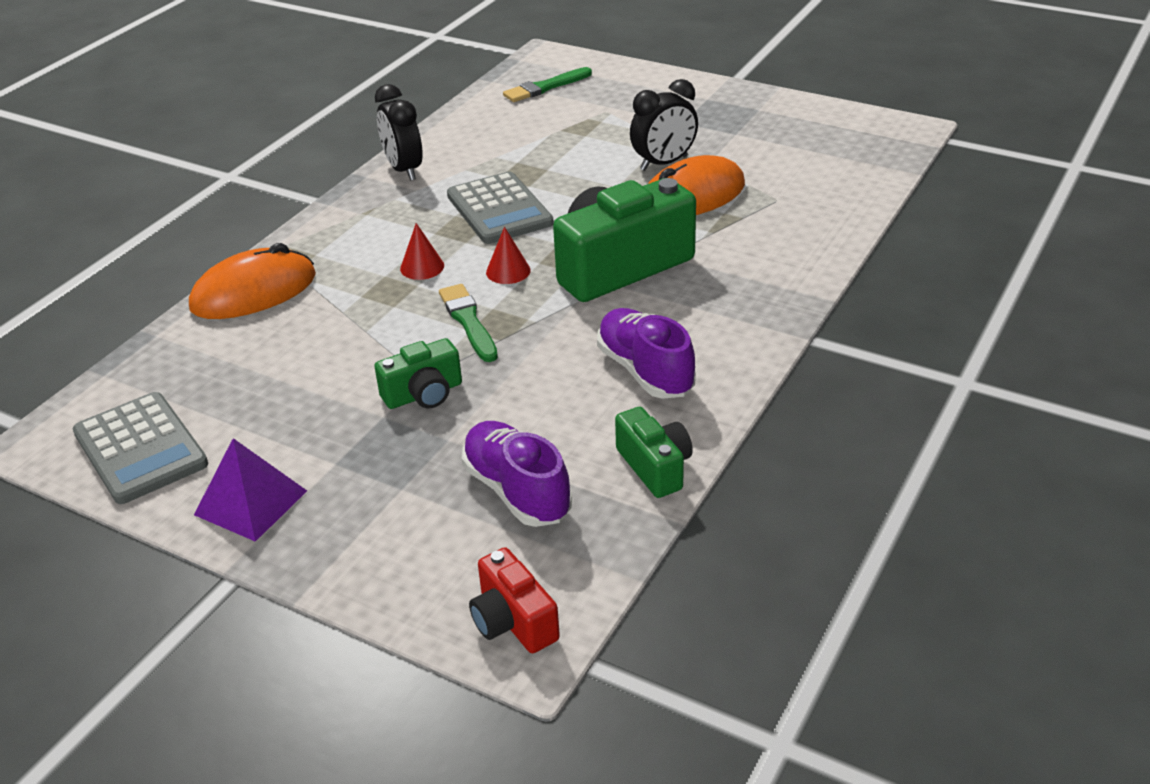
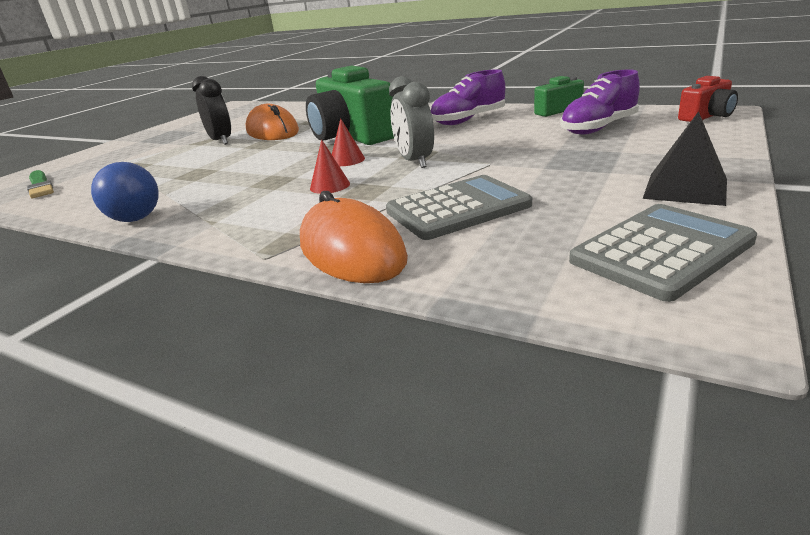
camera: 90 degrees left, 10 degrees down
purple pyramid [194,438,307,542] -> black pyramid [643,111,727,206]
green camera [374,338,462,409] -> none
black clock [375,84,422,181] -> blue ball [91,162,159,222]
green brush [439,284,498,362] -> grey clock [389,76,434,168]
grey calculator [447,172,554,244] -> grey calculator moved to [386,175,532,240]

